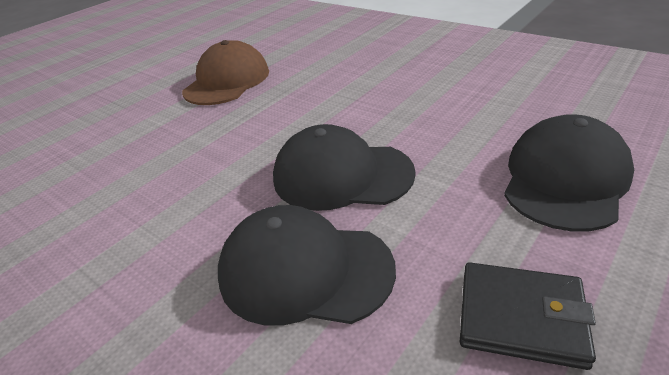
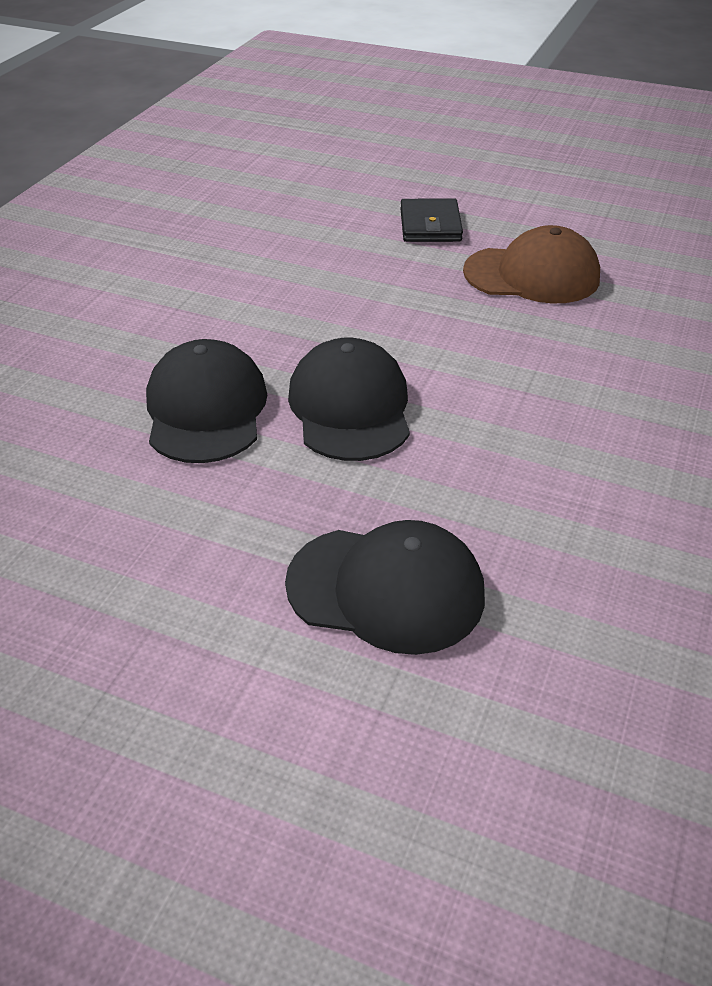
camera: 70 degrees right, 5 degrees up
black wallet [460,262,596,370] -> black wallet moved to [400,198,463,242]

